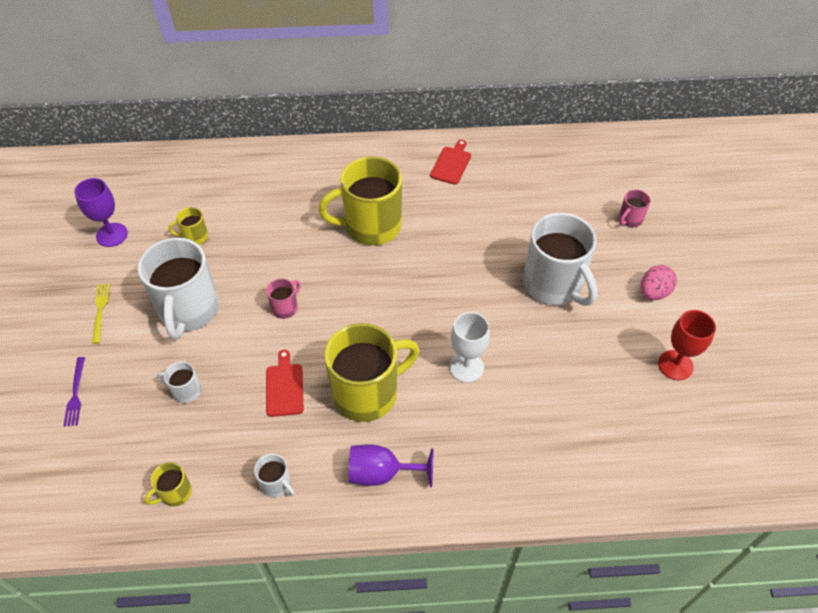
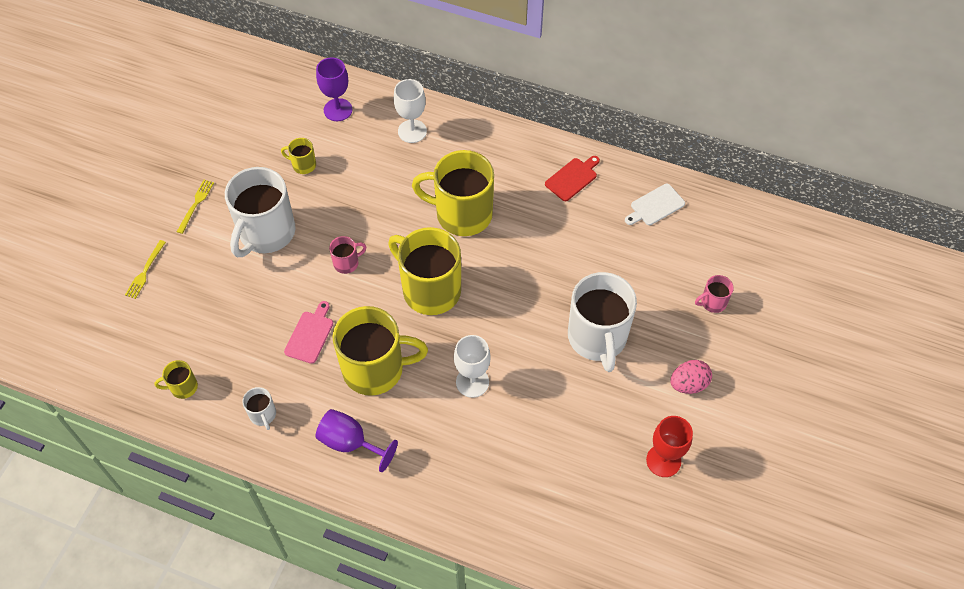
camera: 25 degrees right, 5 degrees up
purple fork [63,357,85,427] -> yellow fork [125,240,166,299]
purple goblet [74,178,128,247] -> purple goblet moved to [316,57,352,121]
white mug [157,361,201,403] -> none
red cutting board [266,350,304,417] -> pink cutting board [284,301,333,364]
none -> yellow mug [388,227,461,315]
none -> white goblet [394,79,427,143]
none -> white cutting board [625,184,685,225]

